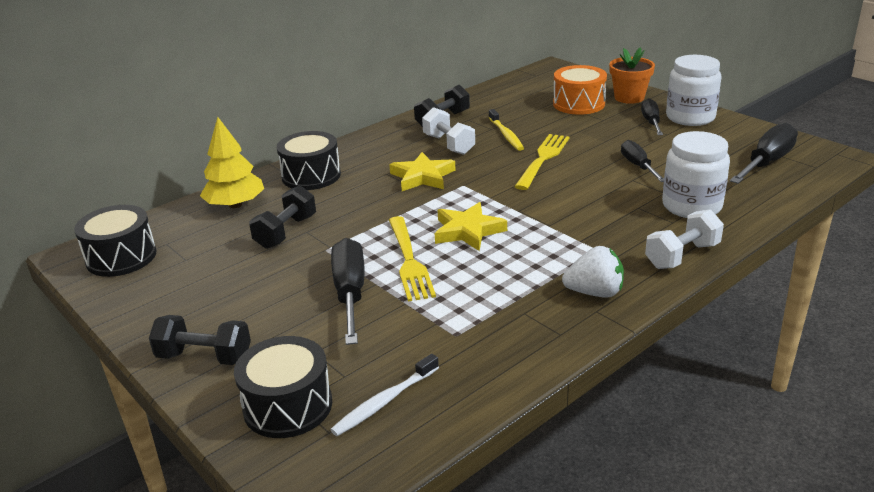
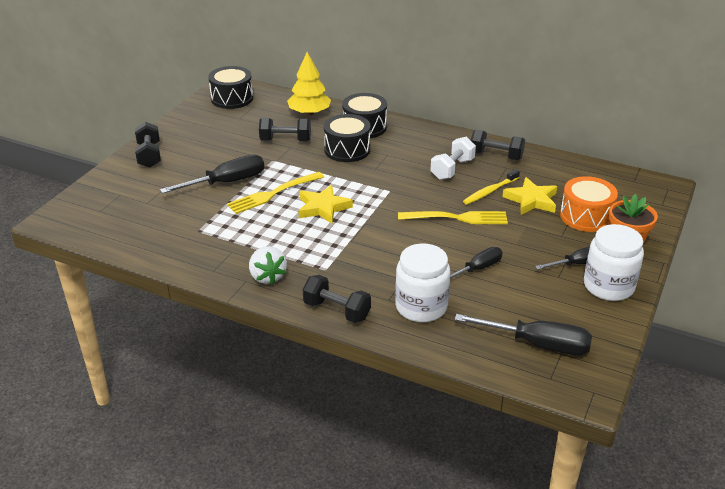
camera: 65 degrees right, 5 degrees up
black drum [234,336,332,438] -> black drum moved to [324,114,370,162]
white toothbrush [330,354,439,436] -> none
yellow star [389,152,456,191] -> yellow star moved to [502,177,557,215]
white dumbbell [645,209,724,269] -> black dumbbell [303,275,371,323]

